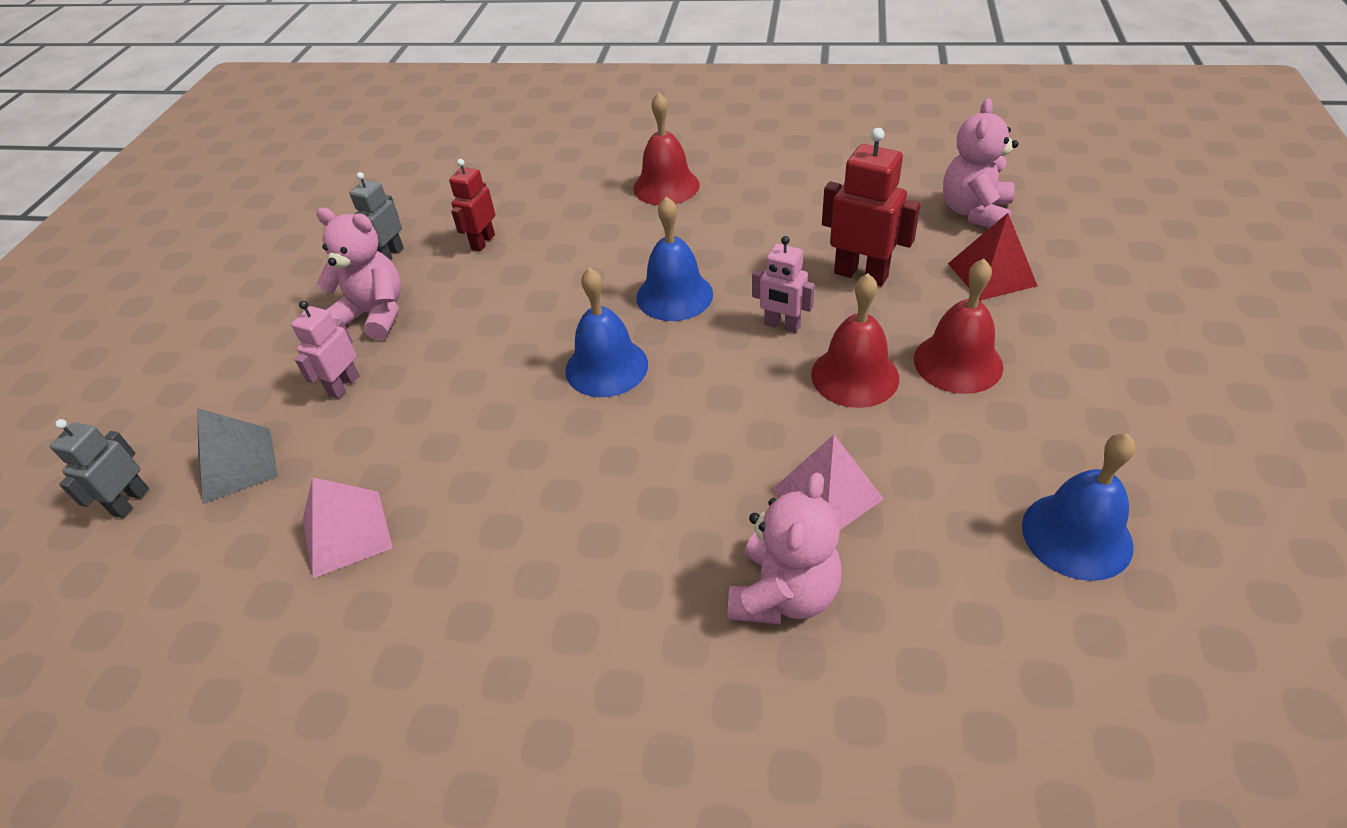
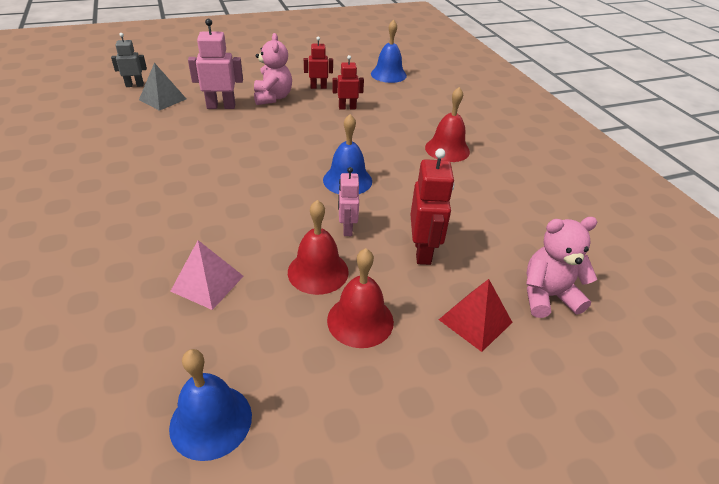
camera: 55 degrees right, 5 degrees down
pink robot [291,301,360,399] -> pink robot [188,19,243,109], size x1.56
pink pyramid [303,477,393,578] -> none
grey robot [350,172,404,260] -> red robot [304,37,333,89]
blue bell [565,268,648,397] -> blue bell moved to [371,20,407,83]
pink teddy bear [728,472,842,624] -> none

